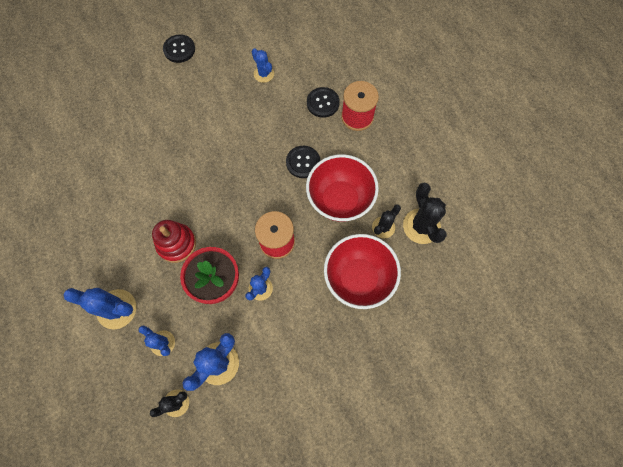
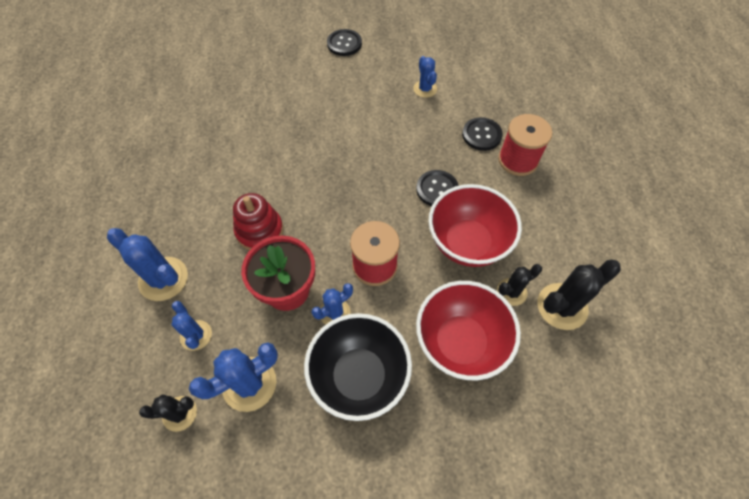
camera: 20 degrees right, 10 degrees down
black cactus [403,182,447,244] -> black cactus turned 60 degrees clockwise [538,260,621,330]
none -> black bowl [304,313,412,421]

